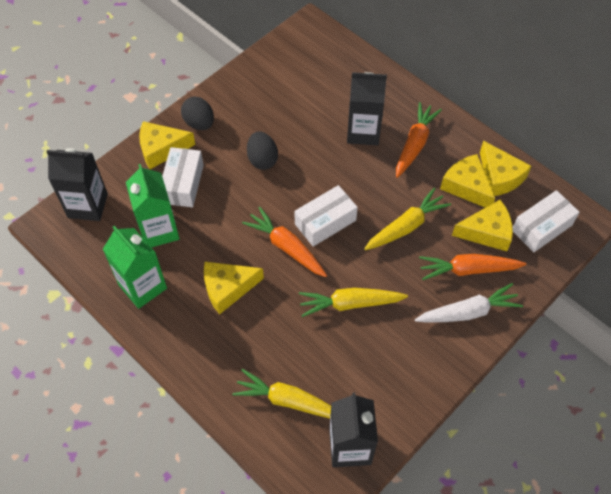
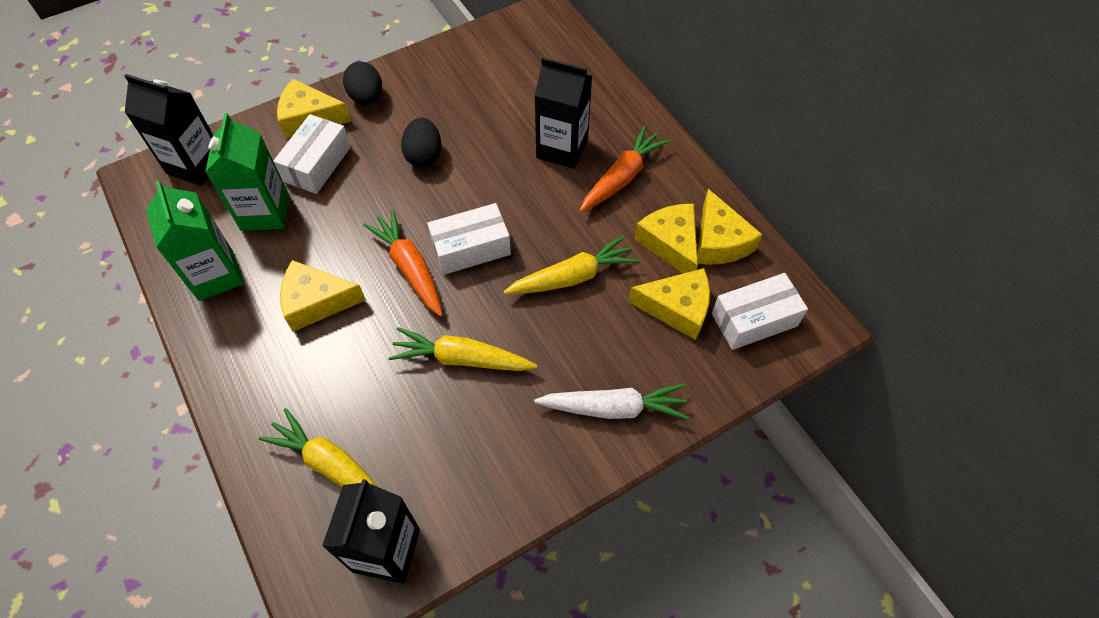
camera: 15 degrees right, 0 degrees up
orange carrot [419,254,526,280] -> none

